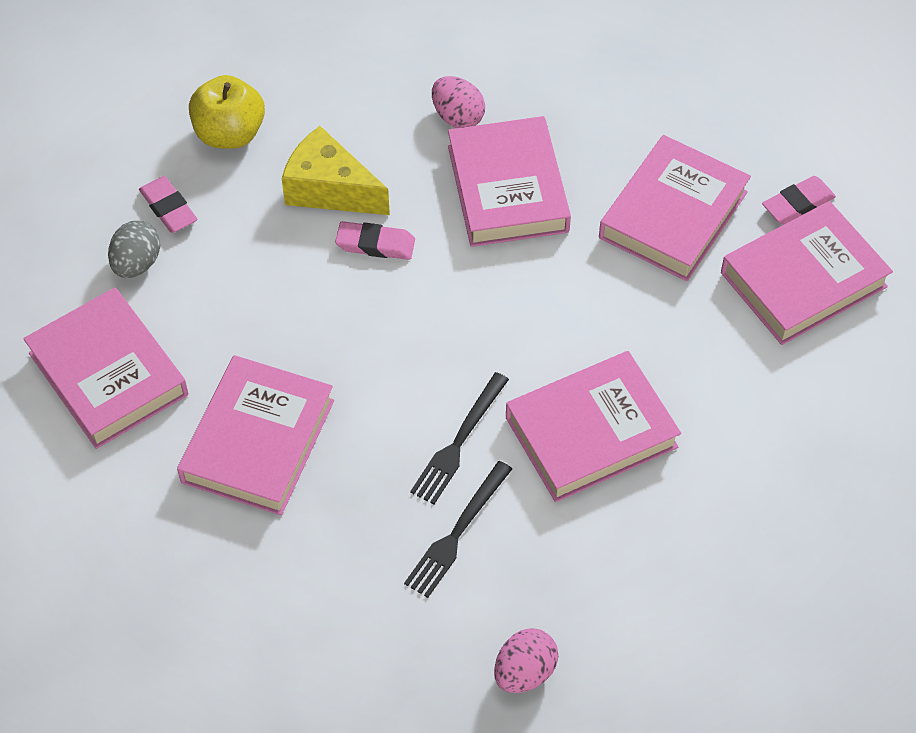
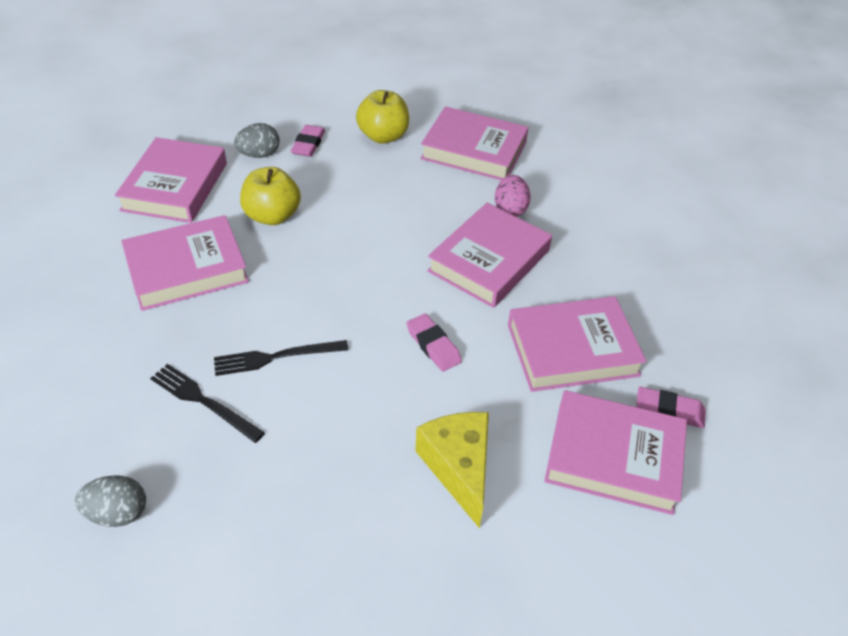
camera: 45 degrees right, 10 degrees down
yellow cheese [282,126,390,215] -> yellow cheese moved to [415,412,489,529]
pink eraser [335,221,415,260] -> pink eraser moved to [406,313,462,372]
black fork [404,461,512,598] -> black fork turned 45 degrees clockwise [150,364,265,443]
pink egg [494,628,558,693] -> grey egg [75,475,146,527]
pink book [506,351,681,502] -> pink book moved to [420,106,529,180]
none -> yellow apple [240,167,301,225]

